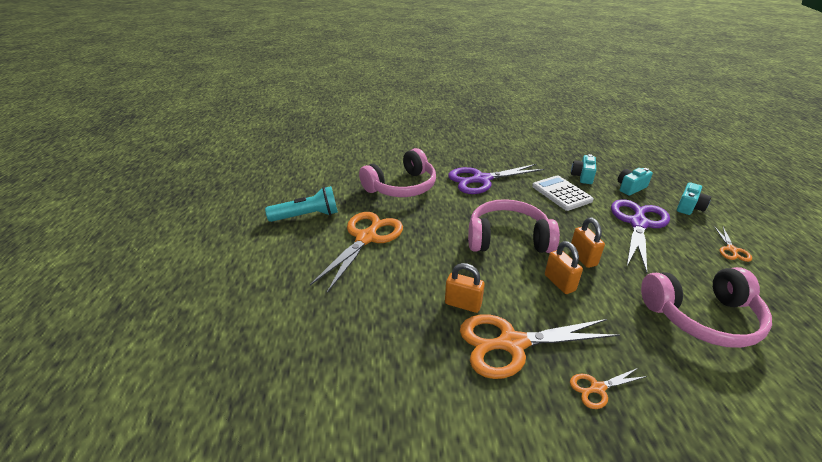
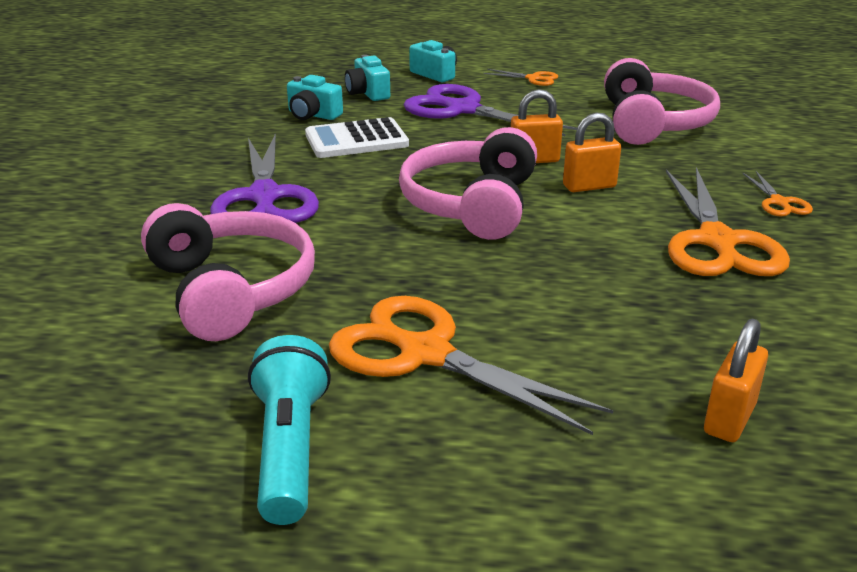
camera: 80 degrees left, 5 degrees down
orange padlock [445,263,485,313] -> orange padlock moved to [704,318,768,442]

